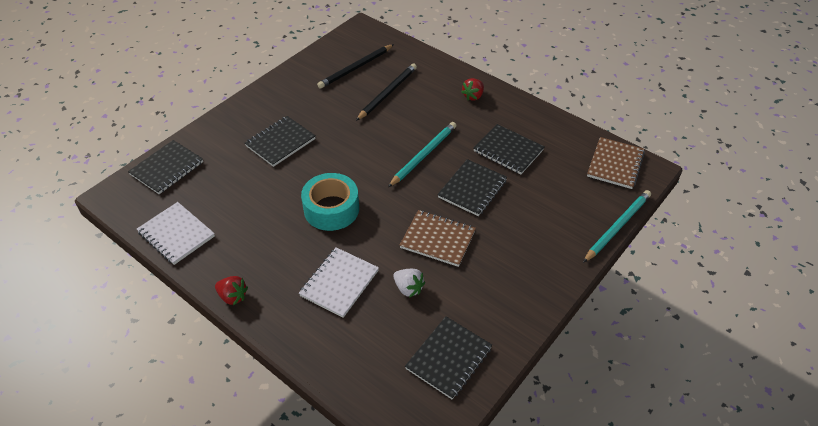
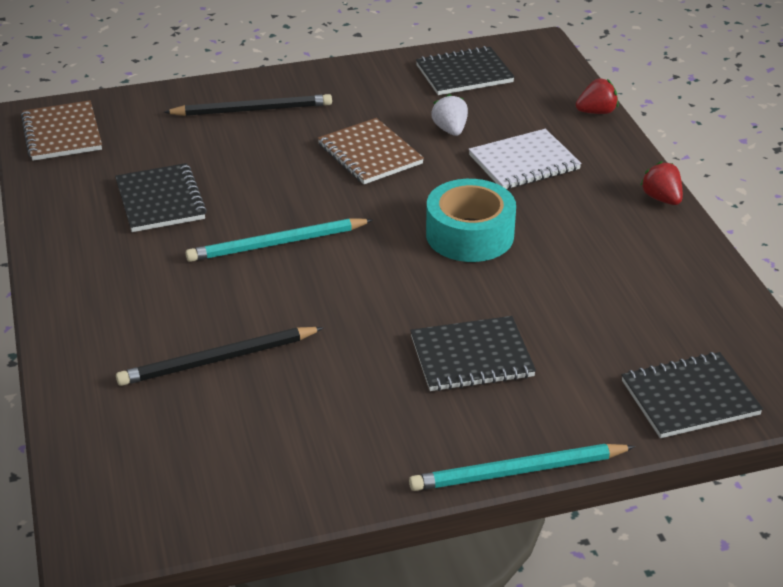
camera: 145 degrees left, 10 degrees down
white notebook [137,202,215,265] -> none
black pencil [317,44,394,89] -> black pencil moved to [164,94,332,116]
black notebook [437,159,507,216] -> none
red strawberry [461,78,484,101] -> red strawberry moved to [576,78,618,114]
turquoise pencil [583,190,651,263] -> turquoise pencil moved to [409,444,635,491]
brown notebook [587,137,645,189] -> brown notebook turned 75 degrees counterclockwise [21,100,102,161]

